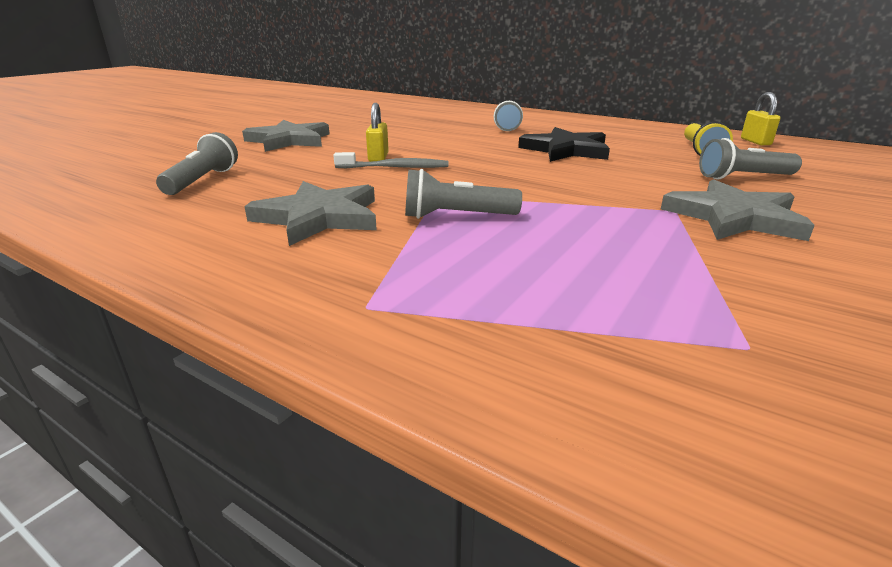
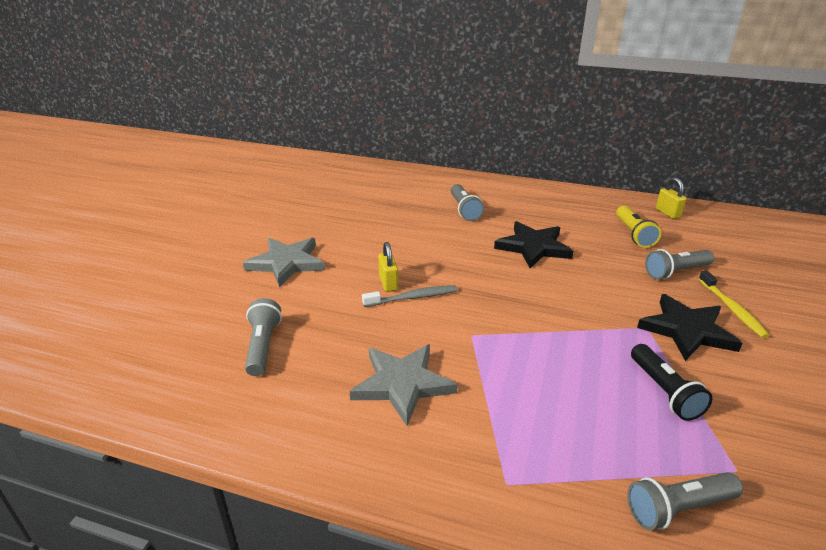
camera: 15 degrees left, 5 degrees up
grey flashlight [405,169,522,219] -> grey flashlight moved to [627,472,743,530]
grey star [661,179,815,241] -> black star [637,294,742,361]
none -> black flashlight [631,344,713,421]
none -> yellow toothbrush [699,271,770,338]

